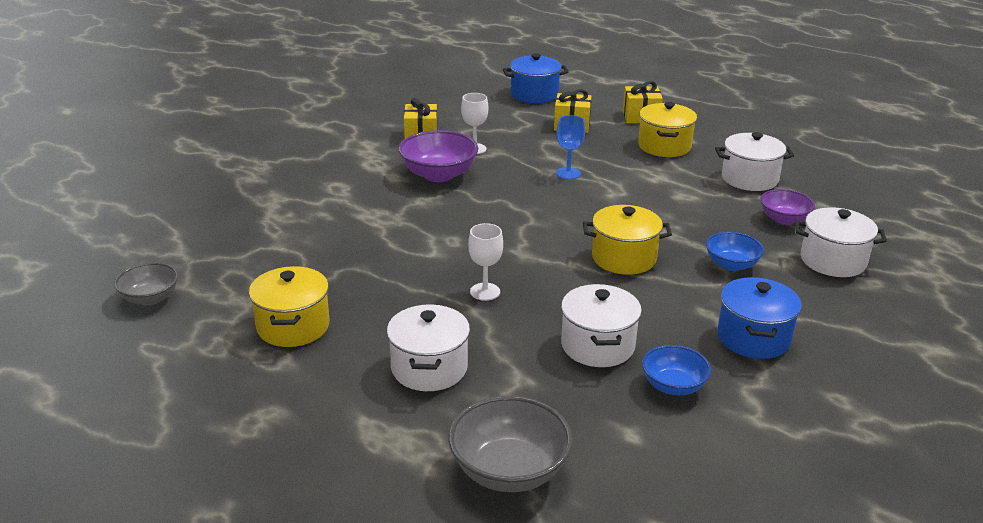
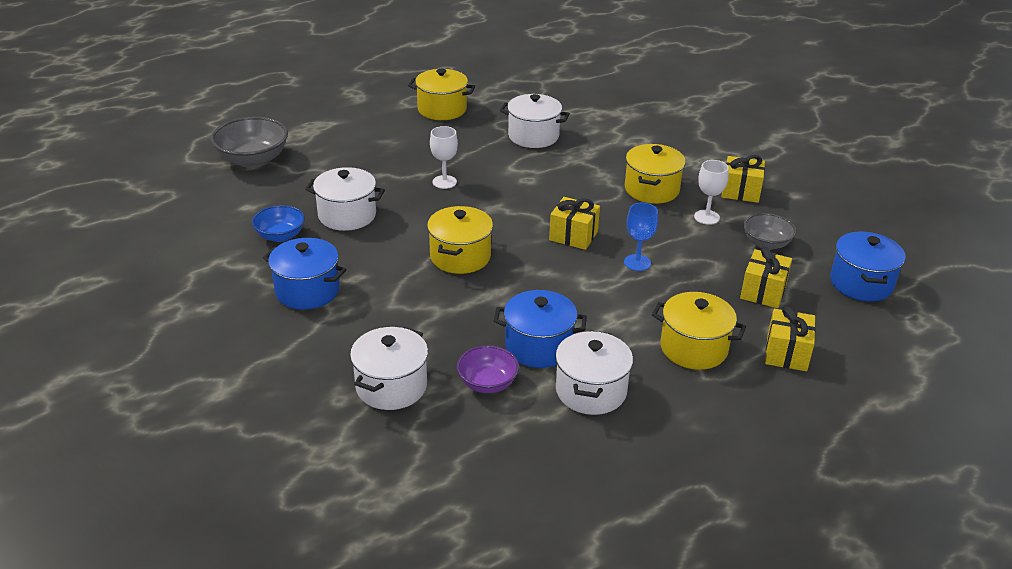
camera: 105 degrees right, 5 degrees up
grey bowl [114,263,179,306] -> grey bowl moved to [743,213,796,250]
white pot [387,304,470,391] -> white pot moved to [500,94,570,148]
purple bowl [398,130,478,182] -> yellow pot [625,144,686,204]
blue bowl [706,232,764,271] -> none
none -> blue pot [494,290,587,368]
none -> yellow gift [549,197,600,250]

